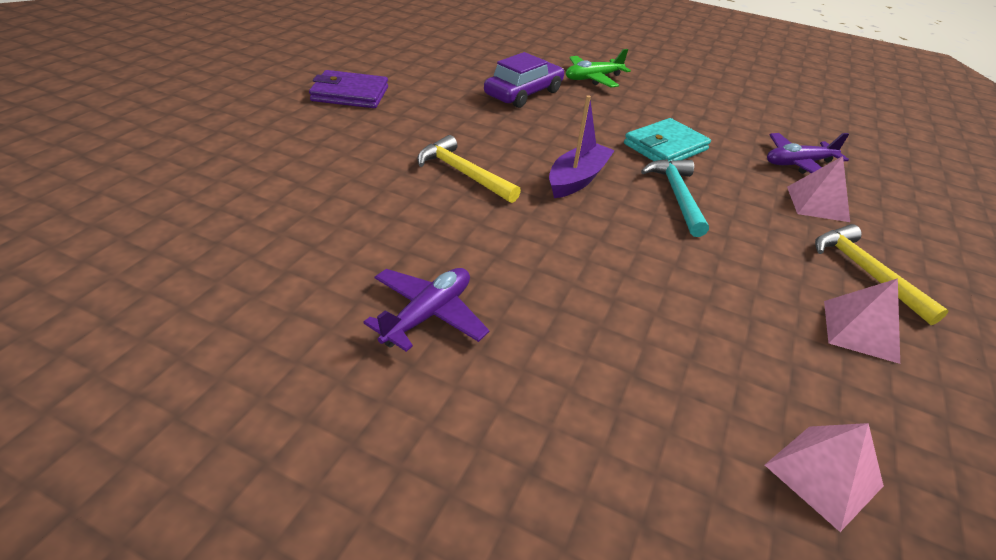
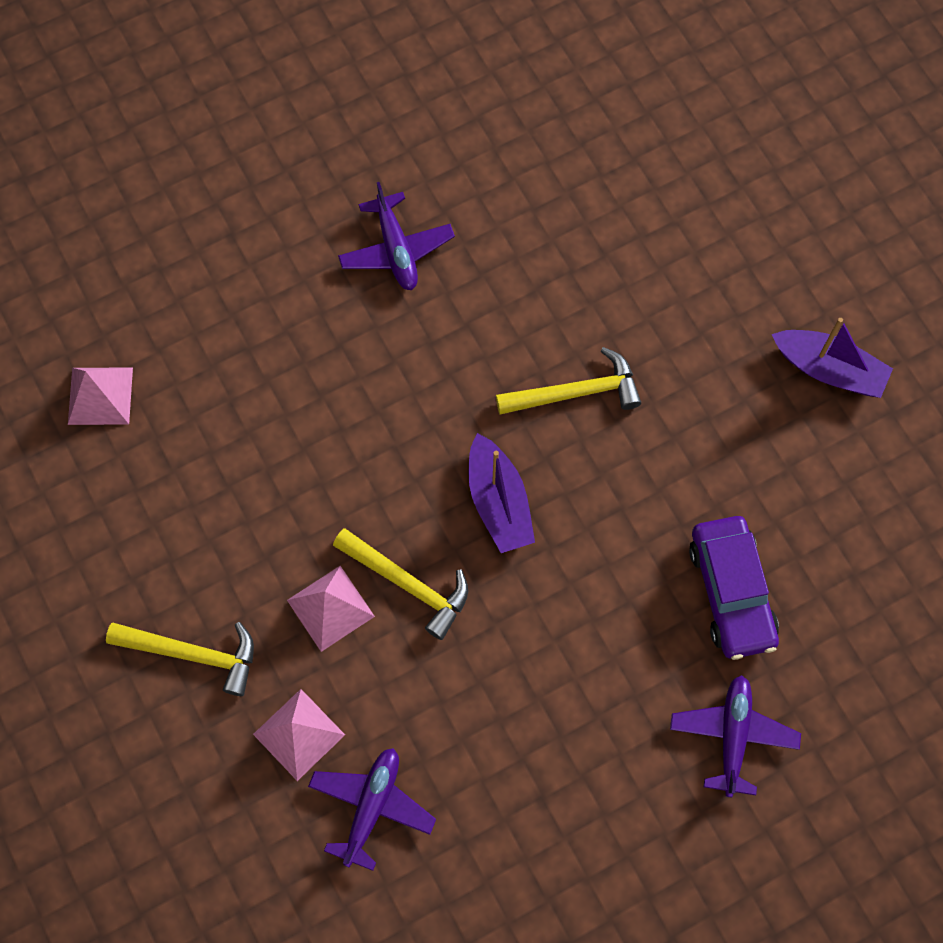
camera: 130 degrees right, 30 degrees up
purple wallet [309,70,388,108] -> purple boat [771,318,893,398]
green plane [566,49,631,88] -> purple plane [670,675,801,797]
turquoise wallet [624,118,711,162] -> none
turquoise hammer [641,159,709,237] -> yellow hammer [333,528,468,640]
pink pyramid [824,278,900,364] -> pink pyramid moved to [287,566,375,652]

